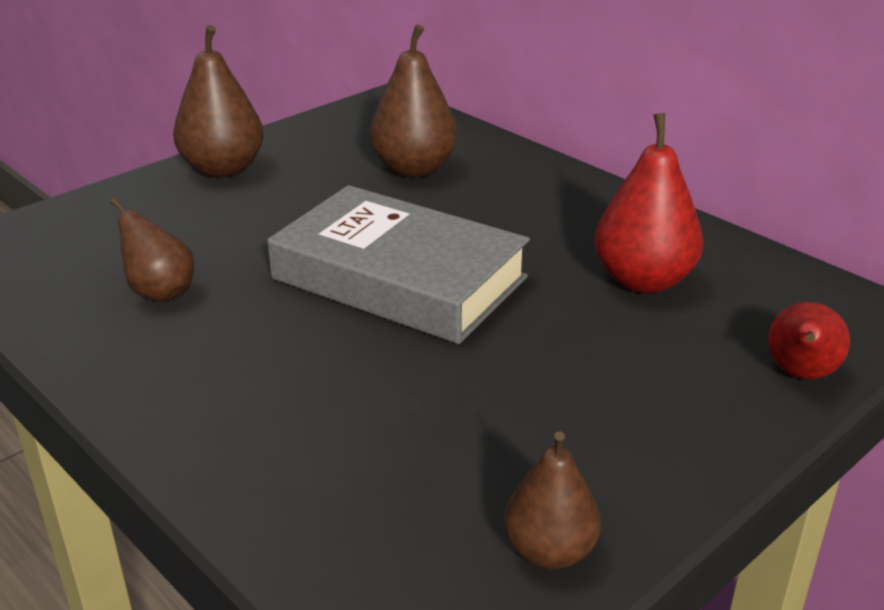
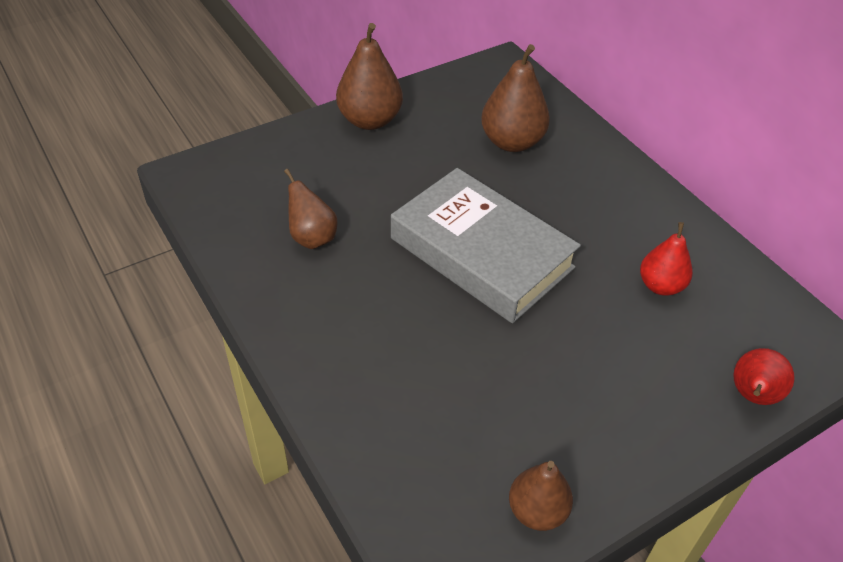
camera: 10 degrees right, 15 degrees up
red pear [595,113,703,293] -> red pear [640,222,693,296], size x0.64

